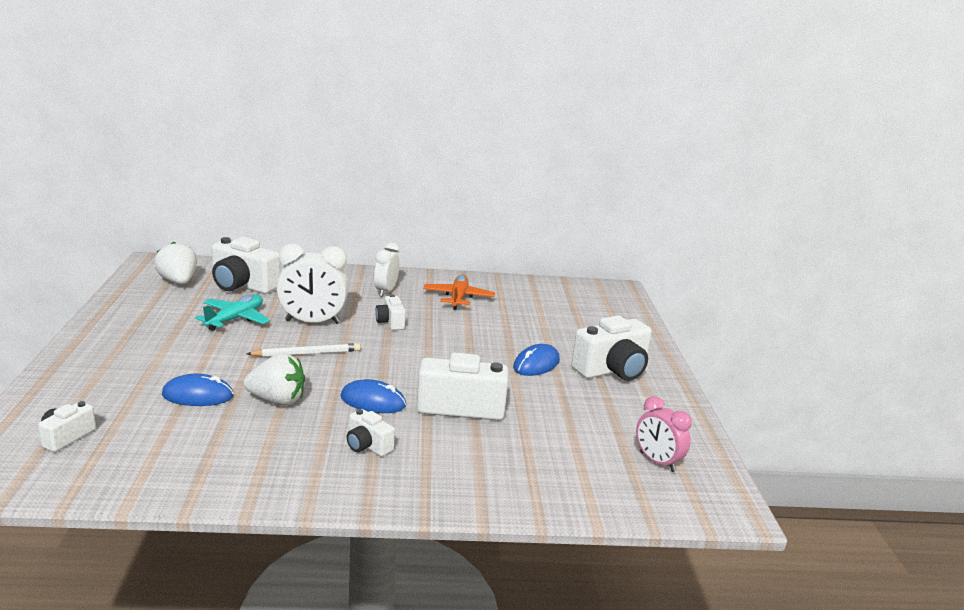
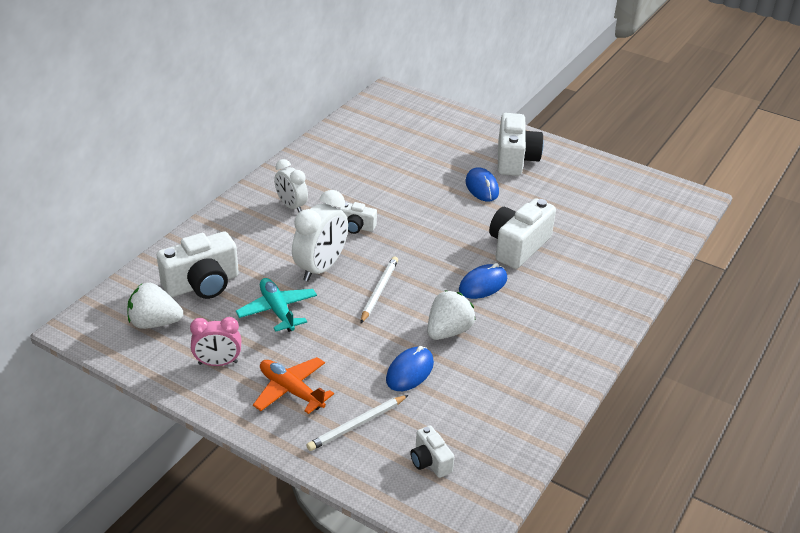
camera: 55 degrees left, 15 degrees up
white camera [347,409,395,456] -> none
orange plane [423,274,495,310] -> orange plane moved to [253,357,334,414]
pink clock [636,396,692,472] -> pink clock moved to [190,317,241,366]
none -> white pencil [306,395,408,451]

